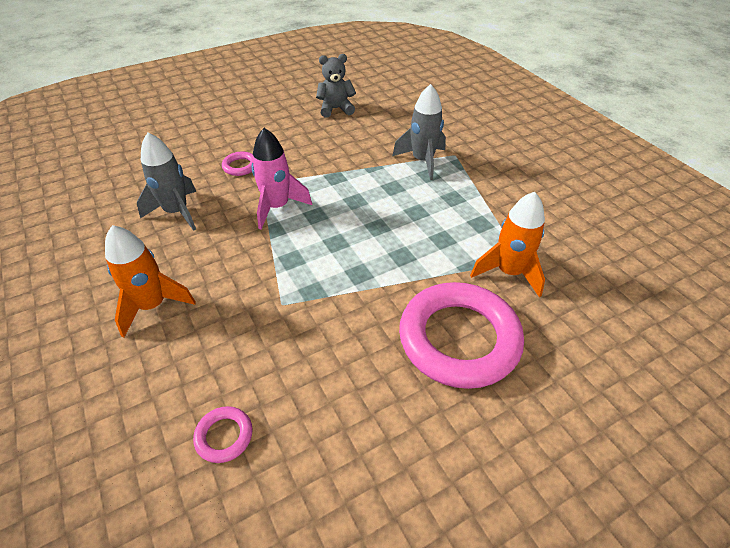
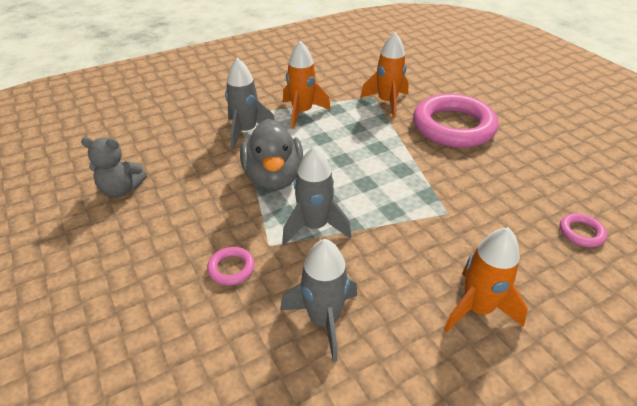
camera: 90 degrees left, 5 degrees down
pink rocket [251,128,312,230] -> grey rocket [282,146,351,245]
grey teddy bear [316,54,356,118] -> grey teddy bear turned 75 degrees counterclockwise [81,137,147,198]
none -> grey duck [240,119,303,191]
none -> orange rocket [283,41,331,129]

